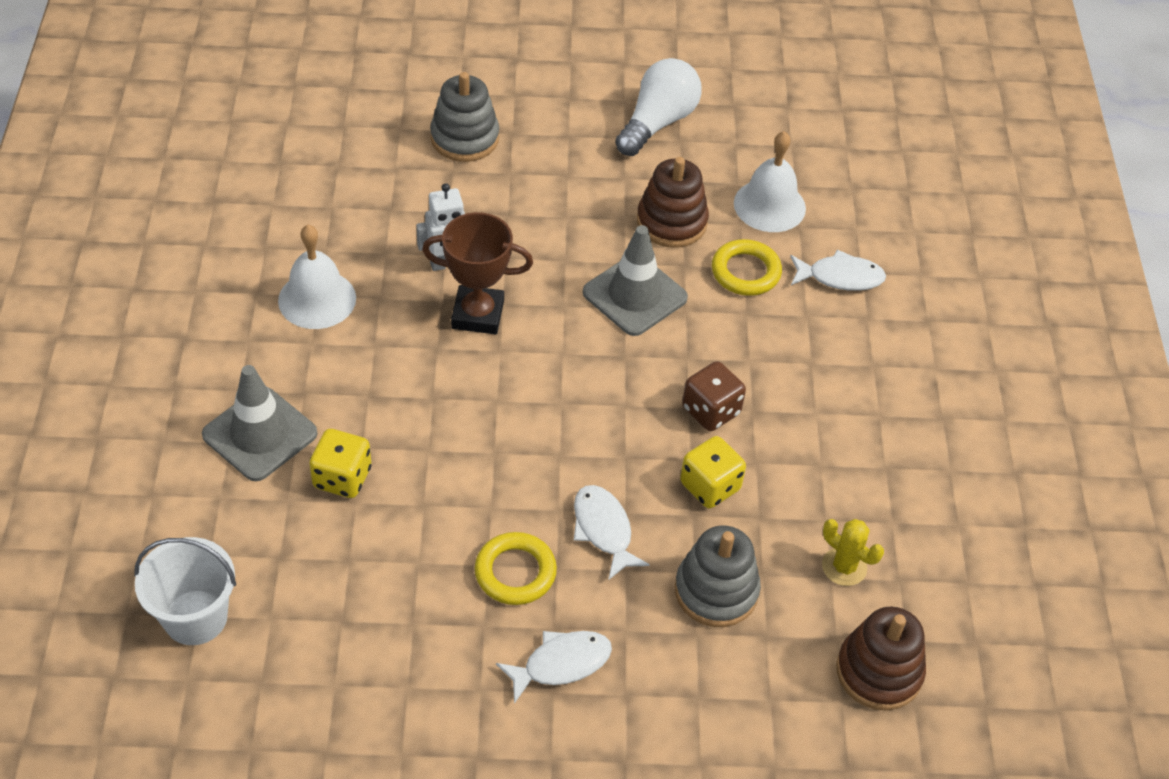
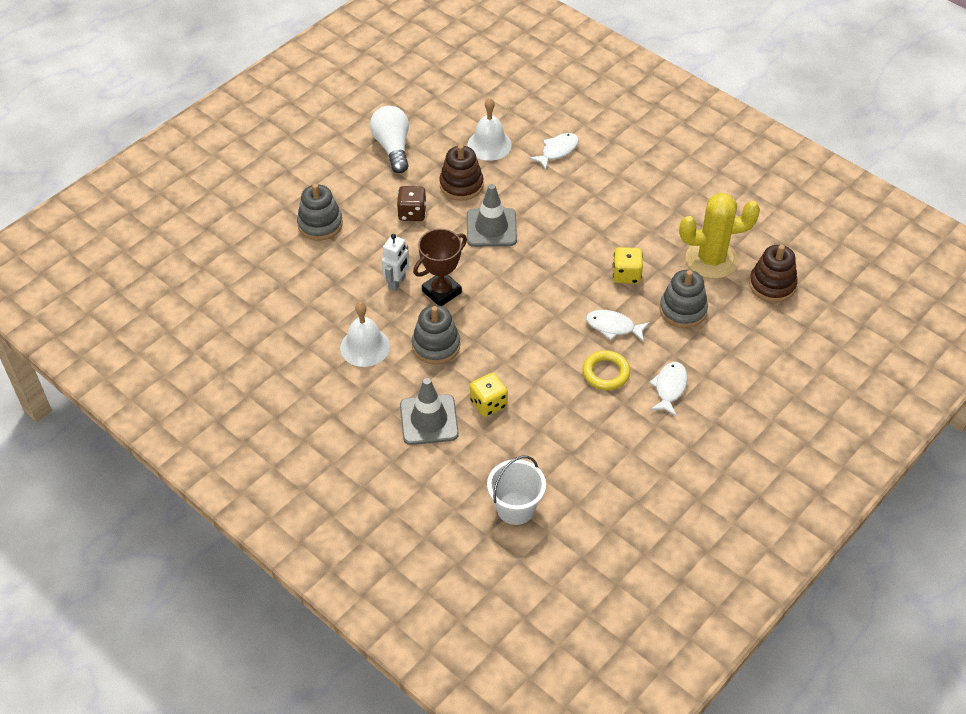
camera: 45 degrees left, 0 degrees up
brown dice [682,361,746,431] -> brown dice moved to [397,186,427,221]
yellow ring [712,239,782,296] -> none
yellow cactus [822,519,884,586] -> yellow cactus [679,193,760,279], size x2.09
none -> grey stacking toy [412,305,460,364]

